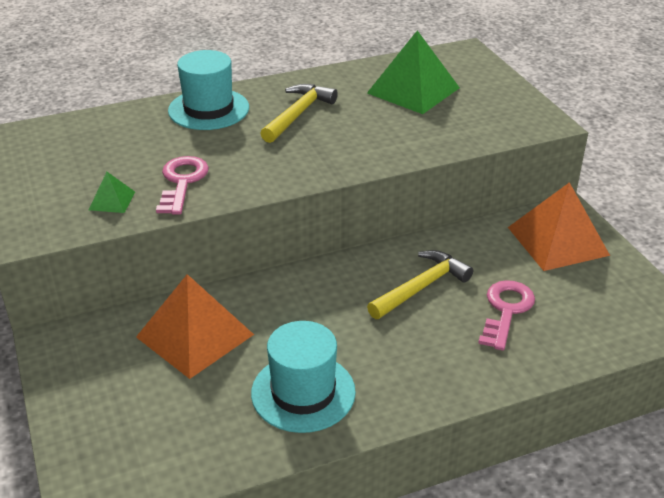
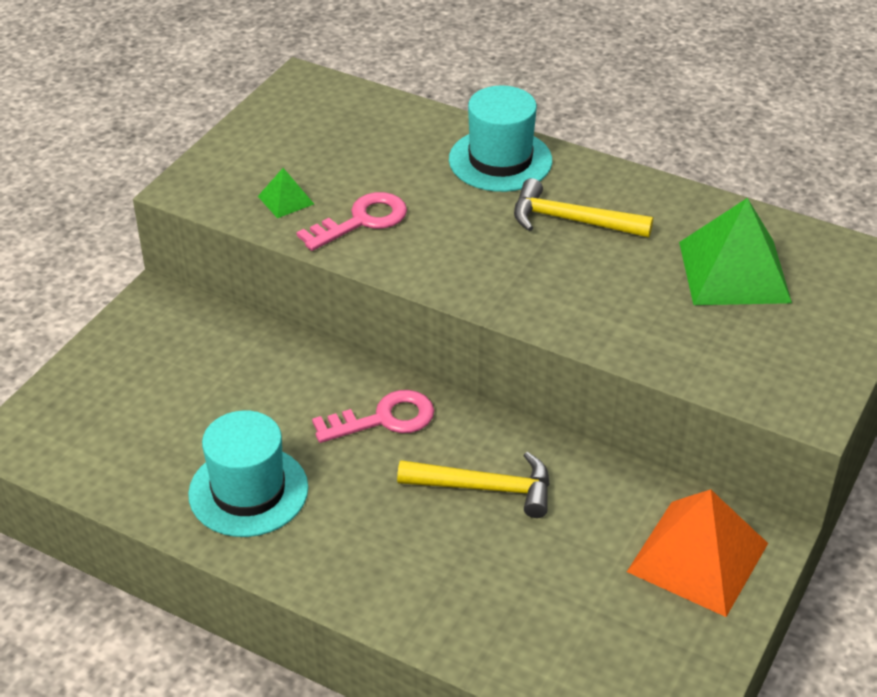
camera: 50 degrees right, 5 degrees up
orange pyramid [136,274,254,379] -> none
yellow hammer [260,84,338,143] -> yellow hammer turned 150 degrees counterclockwise [514,178,653,237]
pink key [478,280,535,351] -> pink key moved to [312,390,434,443]

